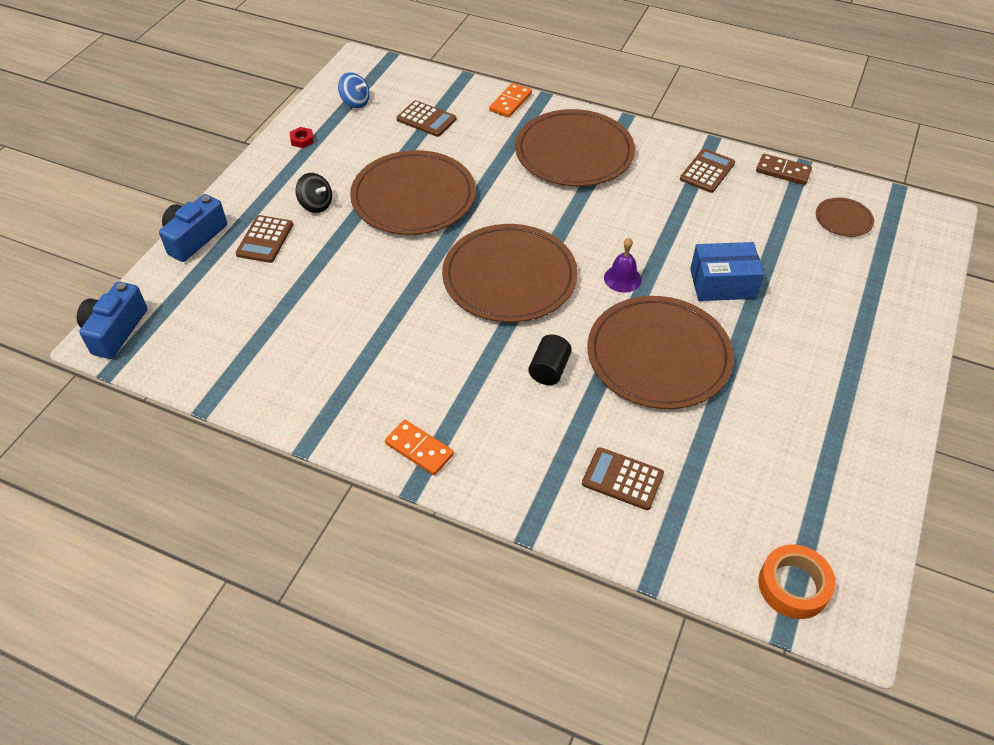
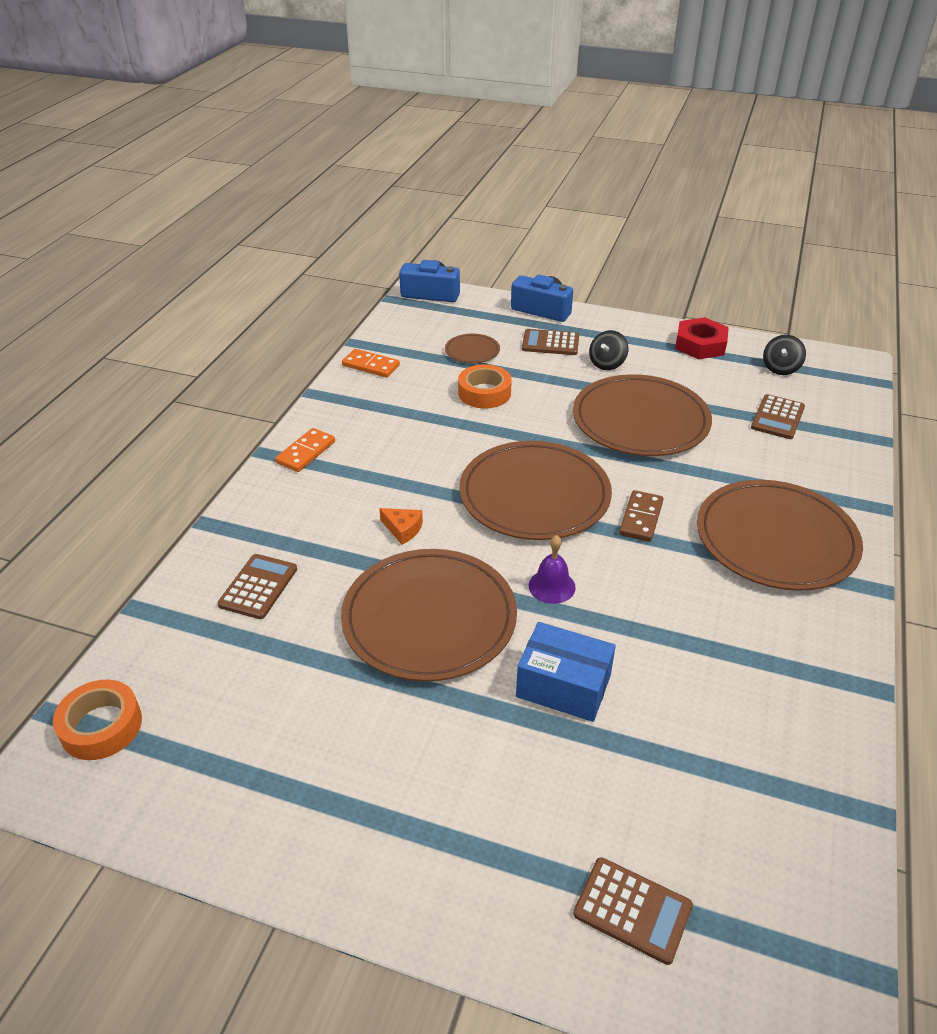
camera: 85 degrees right, 10 degrees down
red nut [290,127,314,148] -> red nut [675,317,729,359], size x2.10
blue spinning top [338,72,370,108] -> black spinning top [763,335,806,375]
orange domino [489,83,532,118] -> orange domino moved to [342,349,400,378]
black cylinder [528,334,572,385] -> orange cheese [379,508,423,545]
brown calculator [680,149,735,193] -> brown calculator moved to [573,857,693,965]
blue box [690,242,764,301] -> blue box turned 60 degrees counterclockwise [516,622,616,722]
brown domino [756,154,812,185] -> brown domino moved to [619,490,663,542]
brown plate [816,197,874,237] -> brown plate moved to [445,334,500,363]
none -> orange tape [458,364,512,408]

